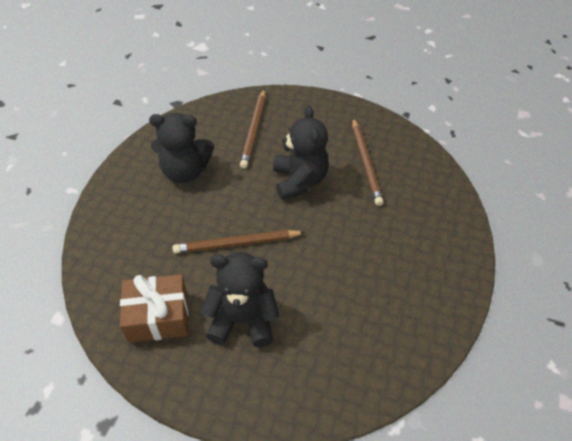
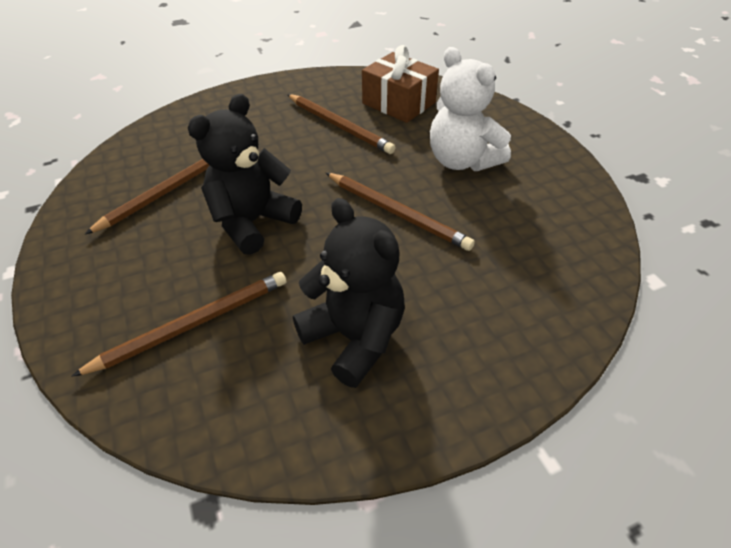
camera: 130 degrees left, 5 degrees down
brown gift [120,274,188,343] -> brown gift moved to [362,45,439,123]
black teddy bear [200,252,279,347] -> white teddy bear [430,47,511,171]
none -> brown pencil [287,94,396,154]

